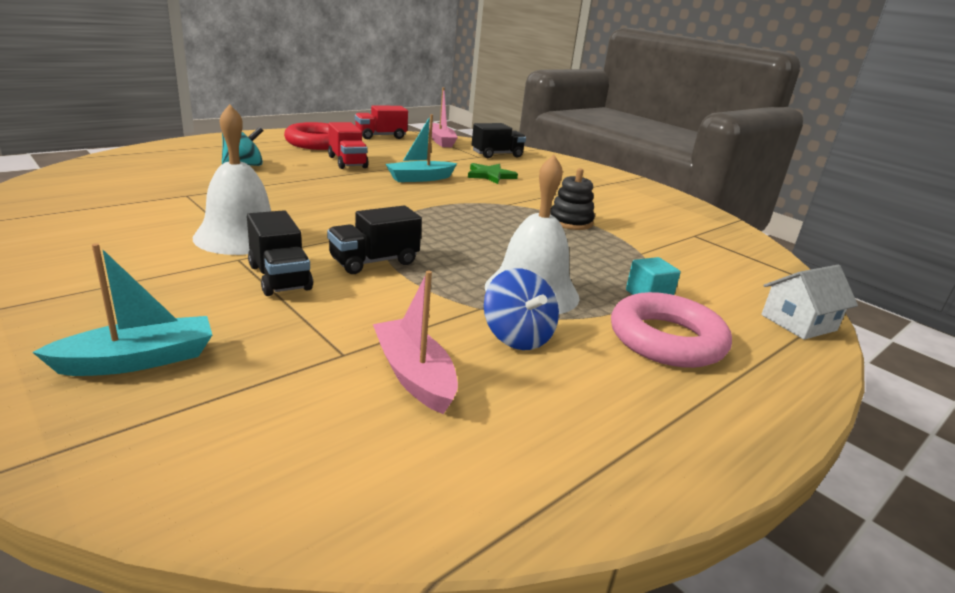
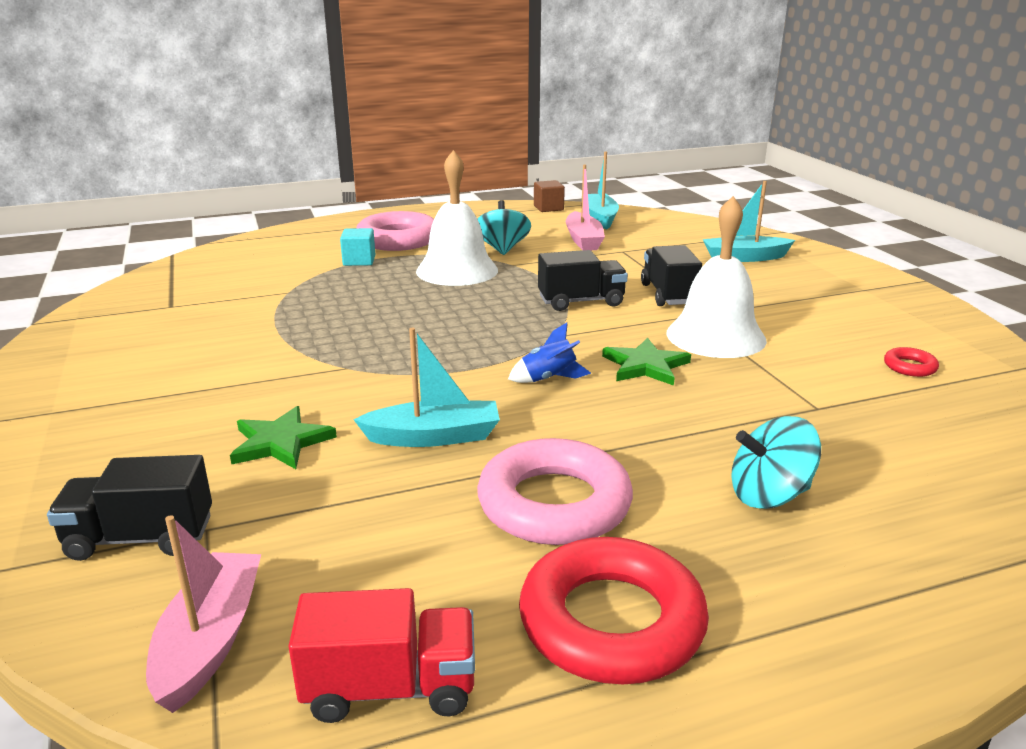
camera: 155 degrees left, 0 degrees up
red truck [328,122,369,169] -> pink ring [477,438,633,545]
blue spinning top [484,268,559,350] -> turquoise spinning top [478,200,531,255]
black stacking toy [550,168,595,230] -> none
white house [761,265,858,339] -> none
none -> blue rocket [508,323,591,383]
none -> brown cube [534,180,565,212]
none -> turquoise boat [588,152,619,229]
none -> green star [602,338,691,386]
none -> red ring [884,347,939,377]

